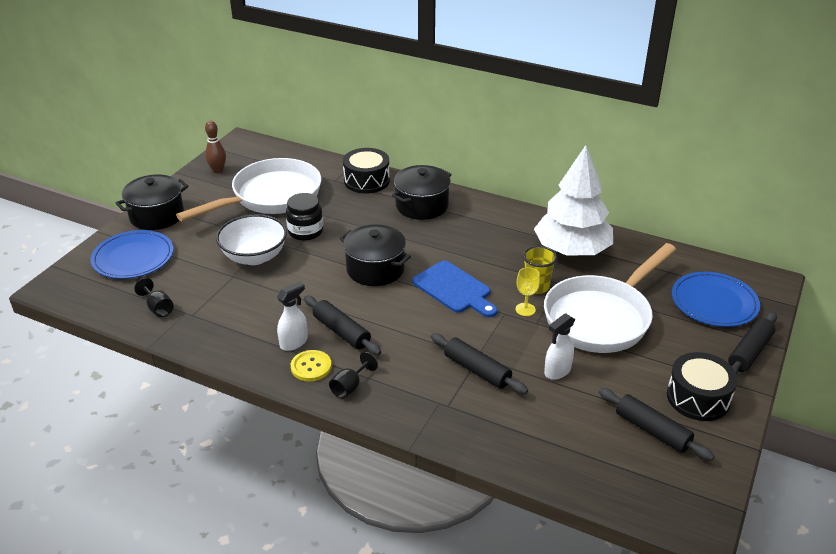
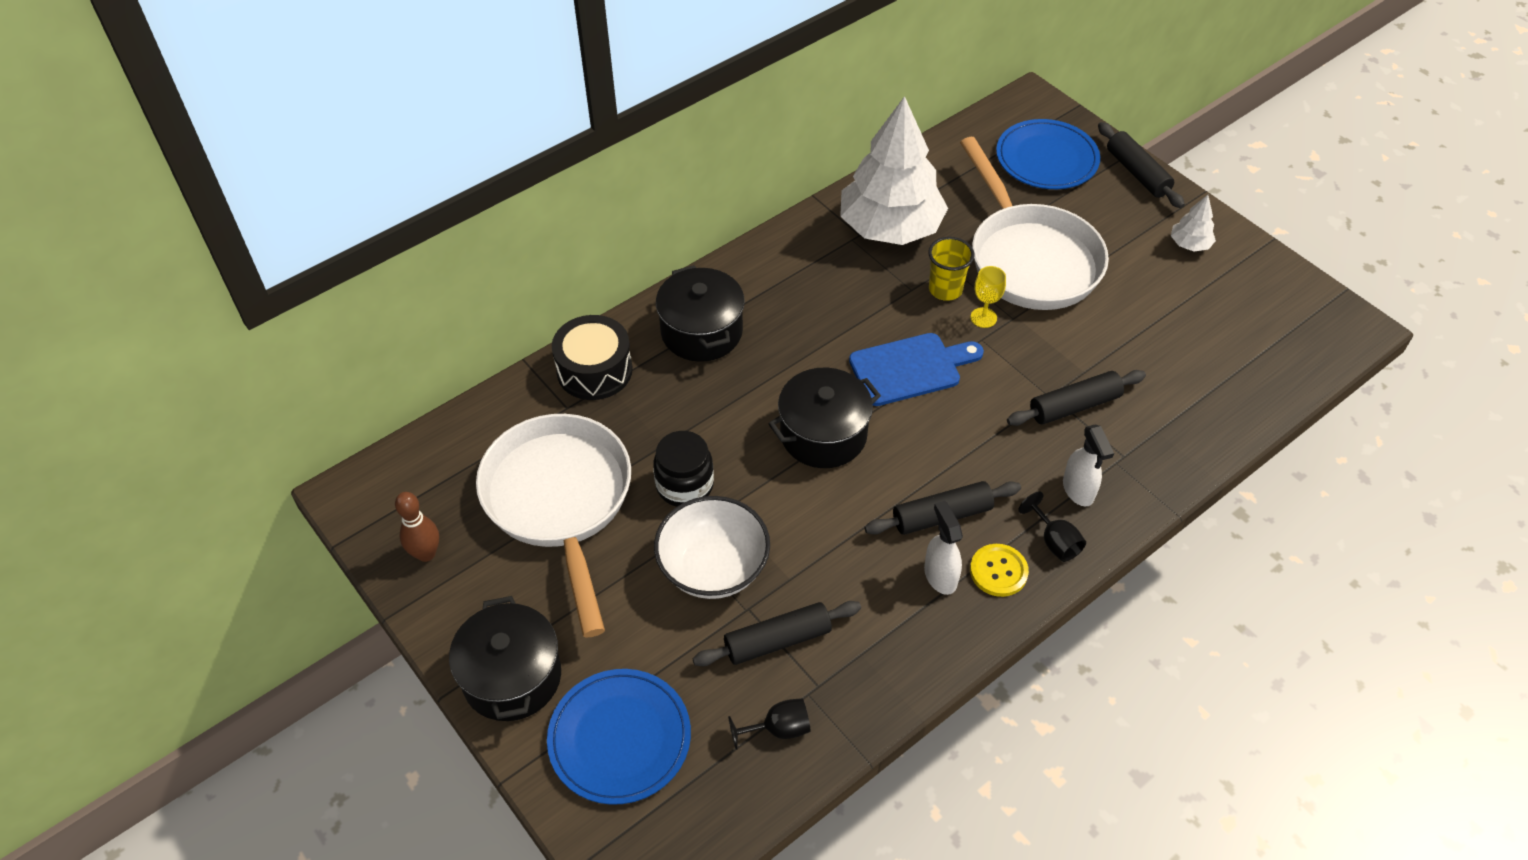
camera: 65 degrees left, 15 degrees up
white spray bottle [544,313,575,380] -> white spray bottle moved to [1063,425,1114,506]
black rolling pin [599,388,715,461] -> black rolling pin moved to [692,601,861,666]
black drum [667,352,738,421] -> white tree [1171,195,1216,251]

